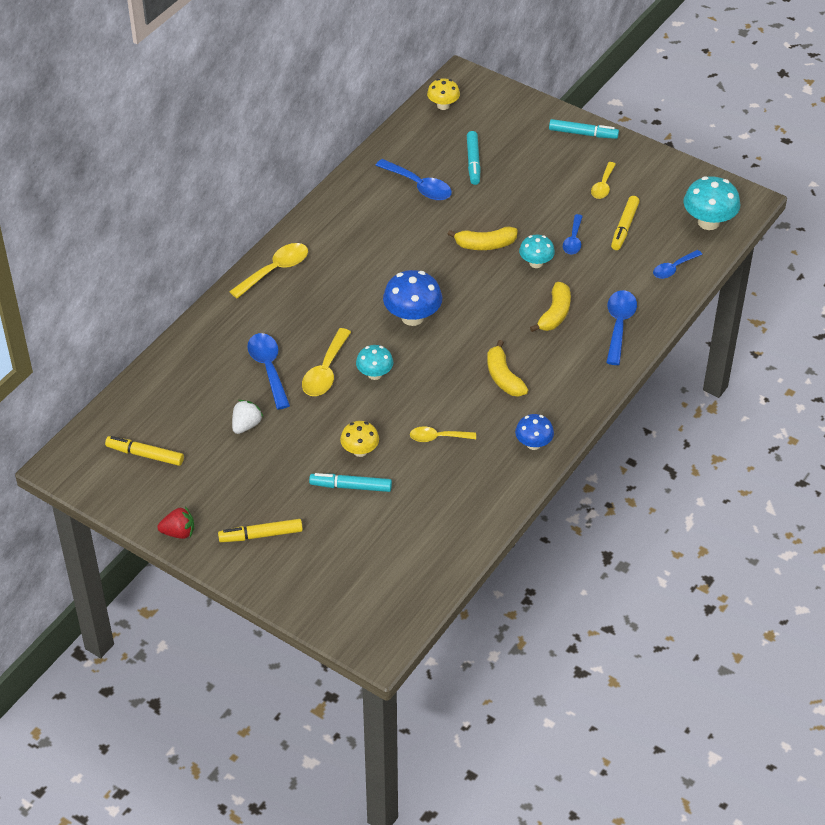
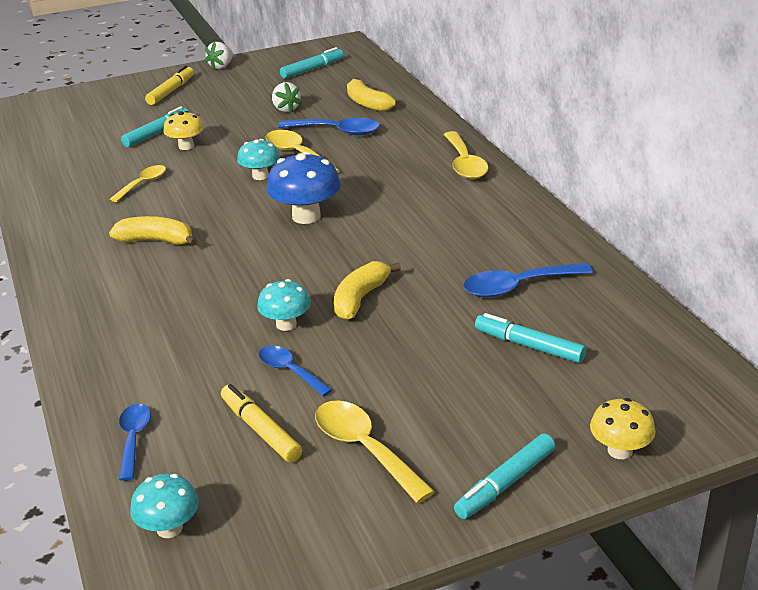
camera: 125 degrees right, 15 degrees down
yellow marker [105,436,184,466] -> turquoise marker [280,47,344,79]
red strawberry [157,506,194,539] -> white strawberry [205,42,233,69]
yellow mushroom [427,78,460,110] -> yellow mushroom moved to [590,398,656,459]
blue mushroom [515,414,554,450] -> none
yellow banana [530,282,571,332] -> yellow banana moved to [347,78,396,112]
yellow spoon [591,162,616,199] -> yellow spoon [315,400,435,503], size x1.54
blue spoon [606,290,637,365] -> none
turquoise mushroom [683,176,740,230] -> turquoise mushroom [130,474,199,538], size x0.62

